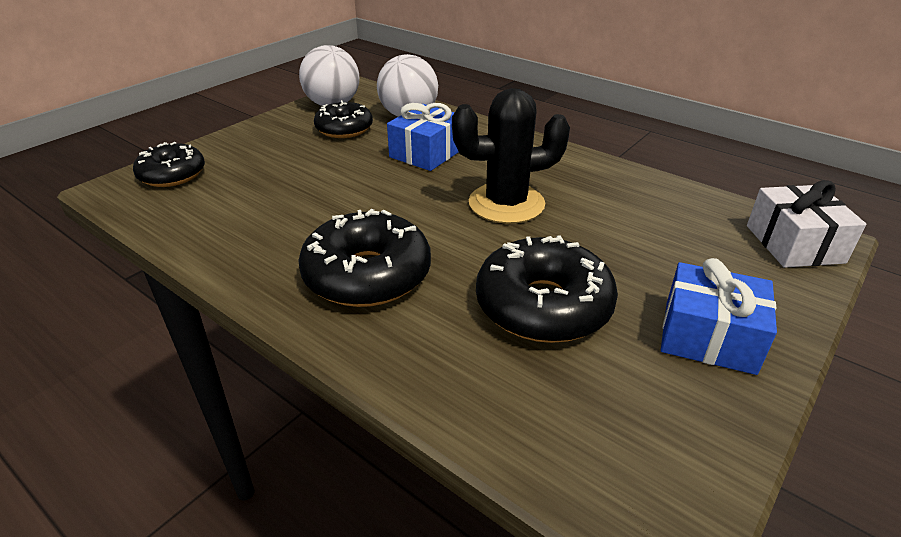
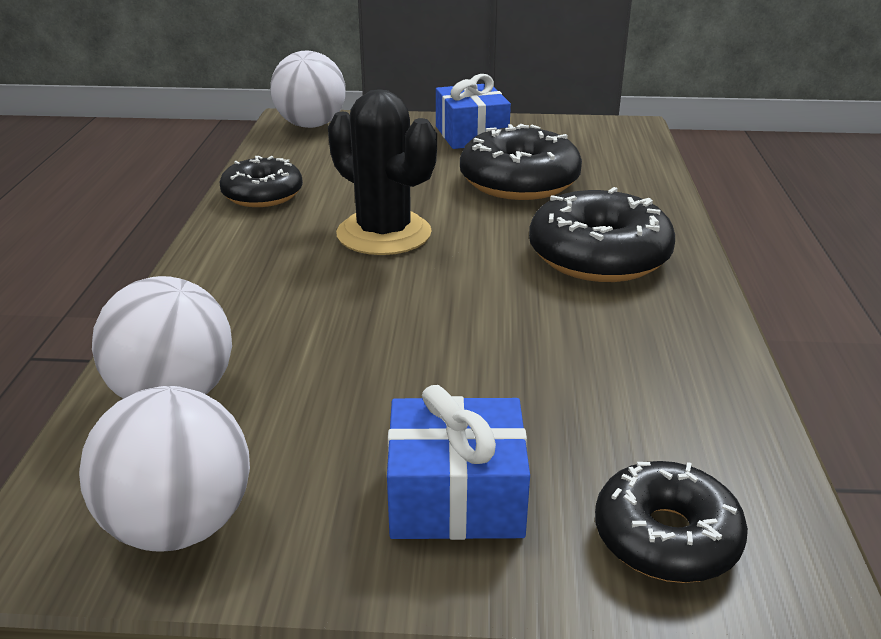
camera: 125 degrees left, 5 degrees down
black donut [314,100,373,138] -> black donut moved to [220,156,303,207]
blue gift [387,103,459,171] -> blue gift moved to [387,385,530,540]
white gift [747,180,867,268] -> white ball [270,51,346,128]

